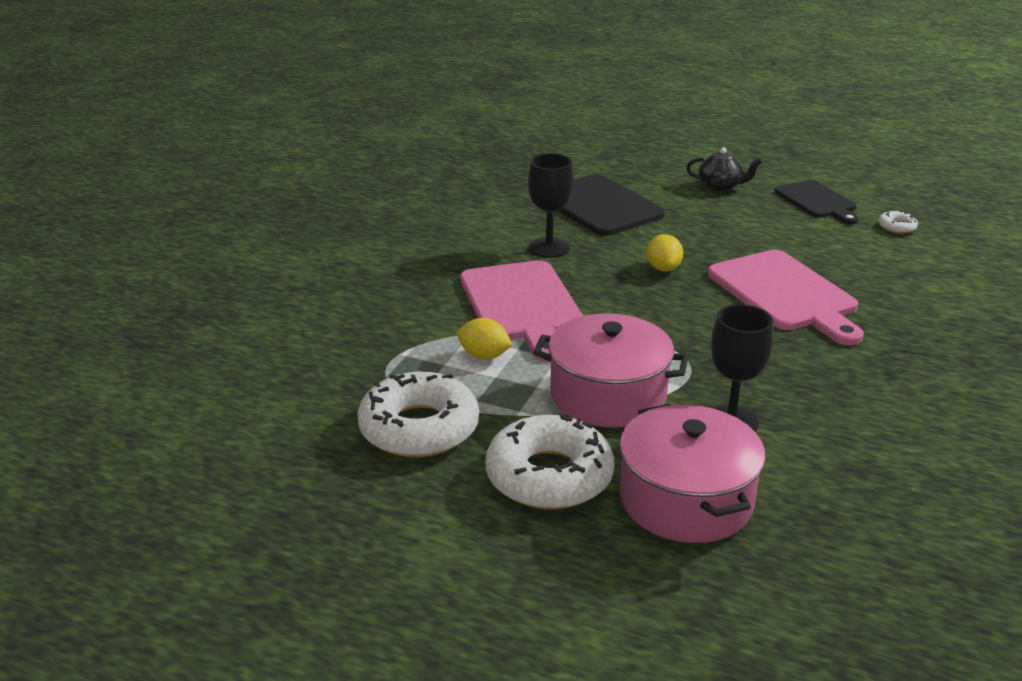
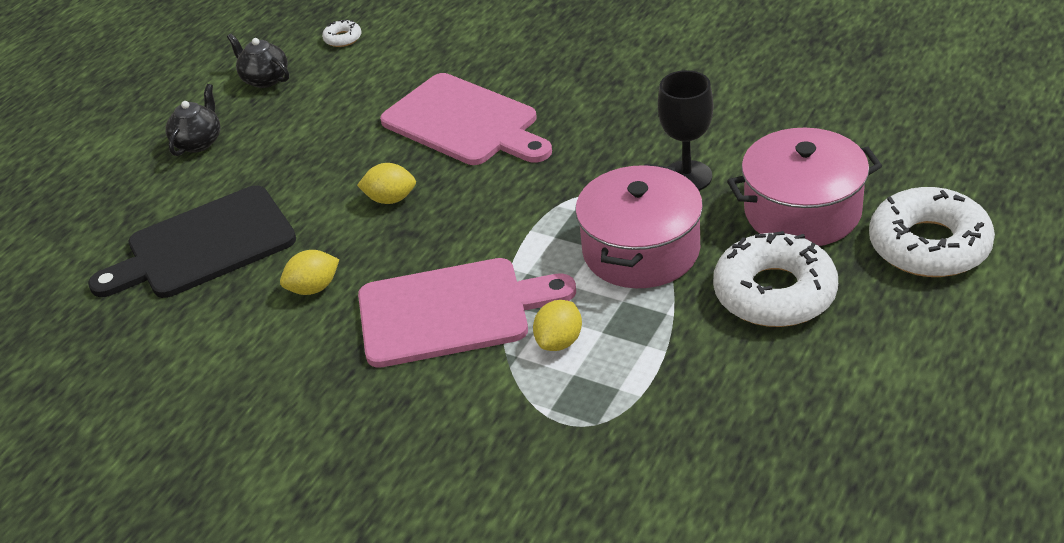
camera: 80 degrees left, 10 degrees up
white donut [357,372,479,457] -> white donut moved to [869,187,995,277]
black goblet [528,153,574,258] -> yellow lemon [280,250,339,295]
pink cutting board [708,250,864,346] -> pink cutting board turned 60 degrees clockwise [380,73,552,165]
black cutting board [774,180,859,224] -> black teapot [227,33,289,88]

